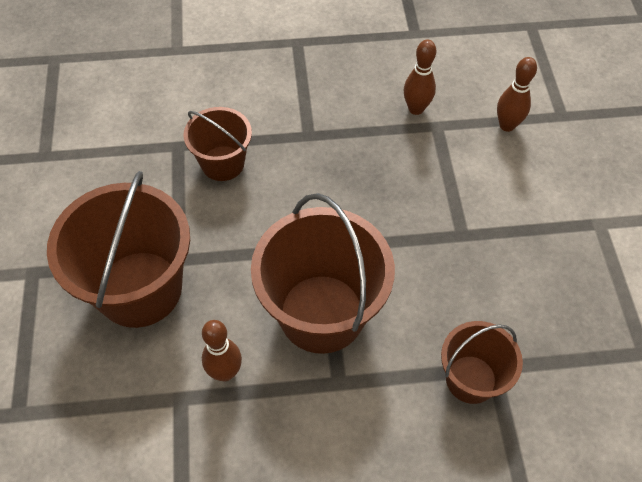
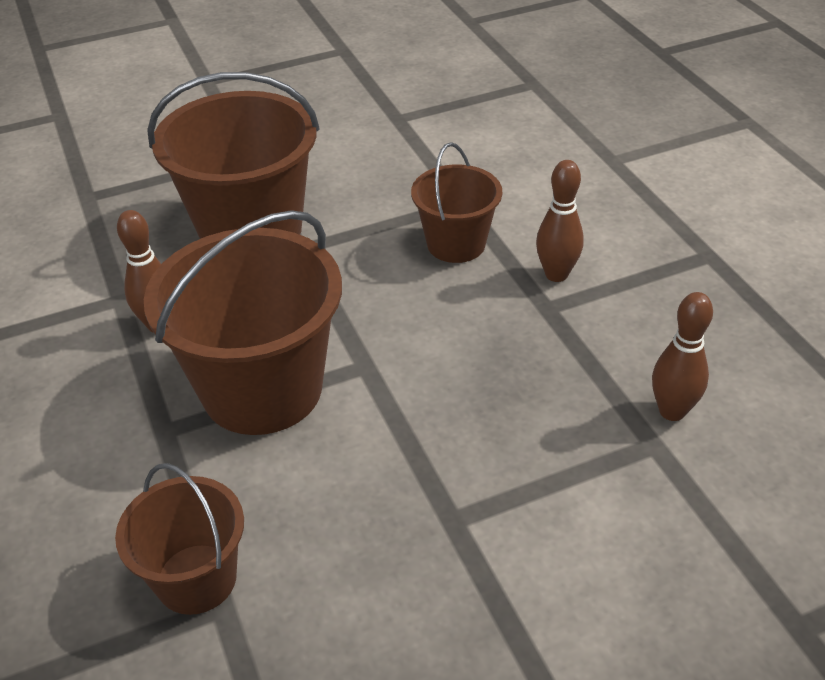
camera: 75 degrees right, 15 degrees down
brown bowling pin [497,57,537,132] -> brown bowling pin moved to [536,160,584,282]

